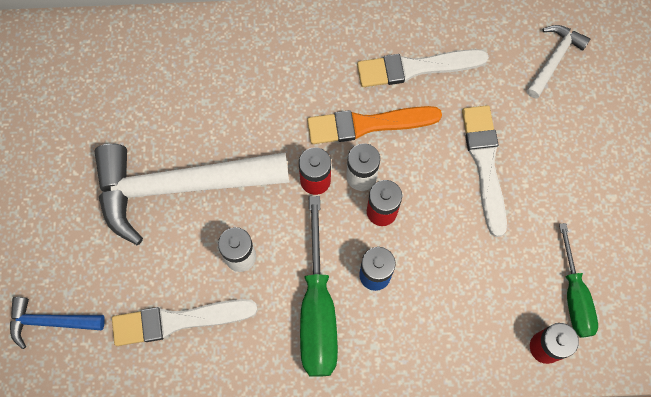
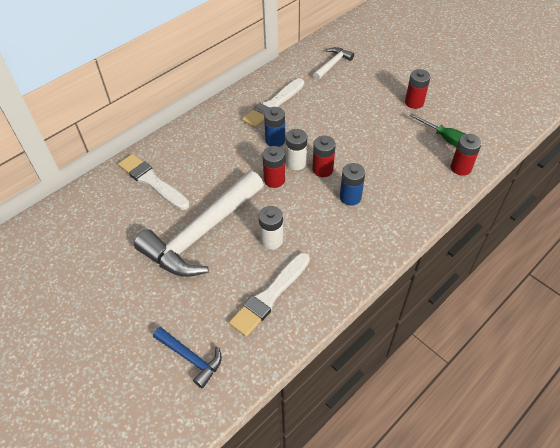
camera: 40 degrees left, 20 degrees down
blue hammer [10,297,105,349] -> blue hammer turned 105 degrees counterclockwise [153,327,222,389]
green screwdriver [300,196,338,377] -> none
orange brush [307,106,442,144] -> blue battery [264,107,285,147]
white brush [462,105,507,237] -> white brush moved to [118,154,190,210]
white hammer [526,25,590,99] -> white hammer turned 45 degrees clockwise [313,47,354,80]
none -> red battery [405,69,431,109]

